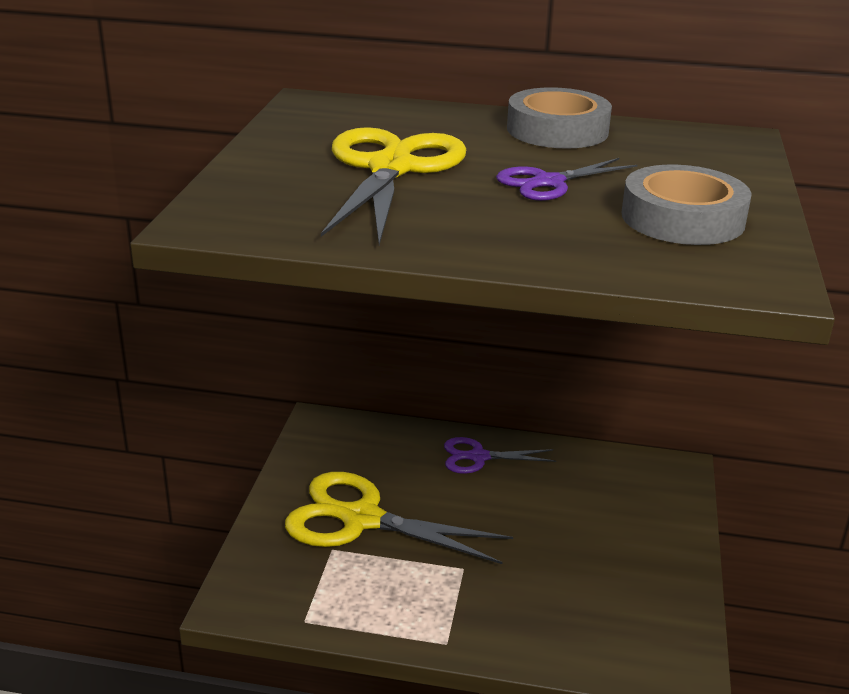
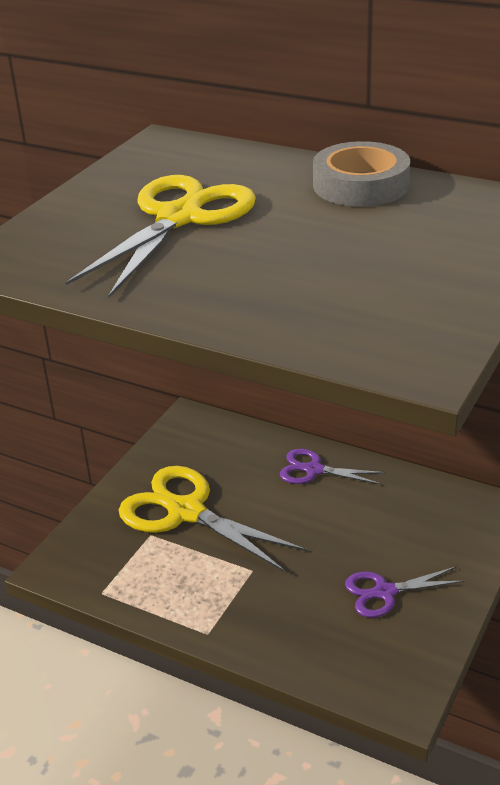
camera: 20 degrees right, 5 degrees up
purple scissors [496,158,638,201] -> purple scissors moved to [345,567,465,618]
grey tape [621,165,752,245] -> none

